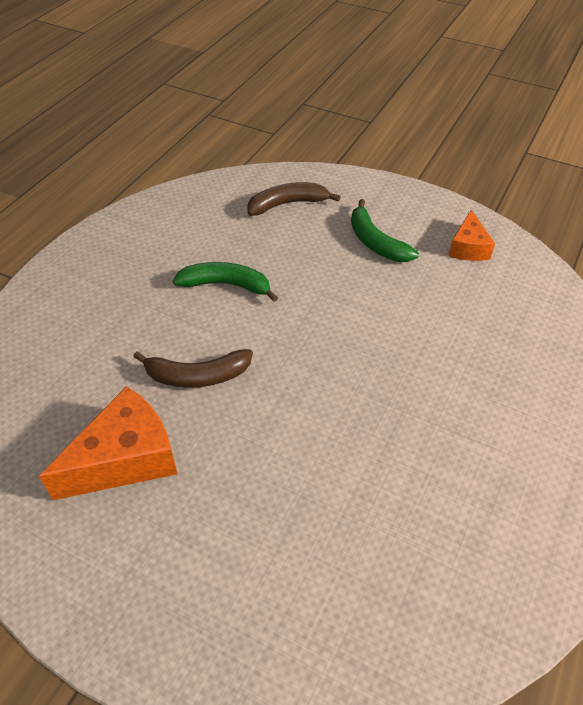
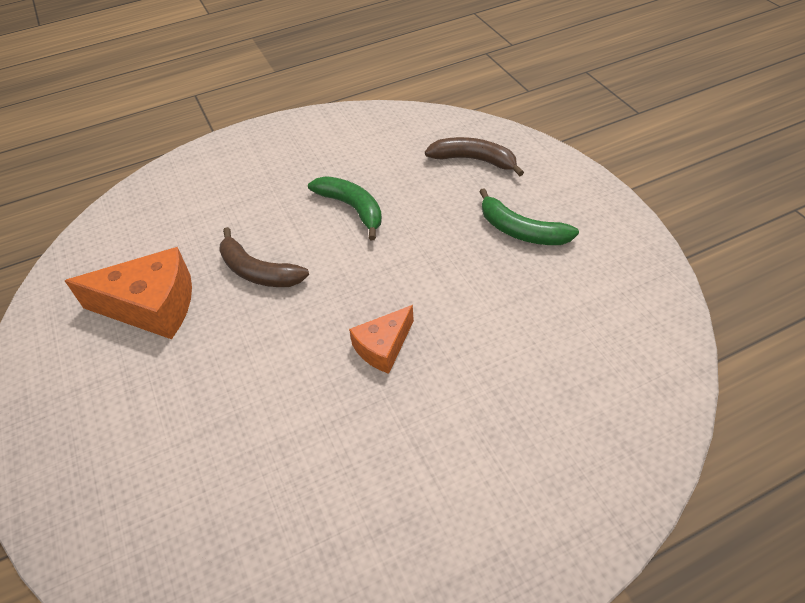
camera: 40 degrees right, 0 degrees up
green banana [351,199,419,262] -> green banana turned 60 degrees counterclockwise [479,188,579,245]
orange cheese [449,210,495,261] -> orange cheese moved to [349,305,414,374]

